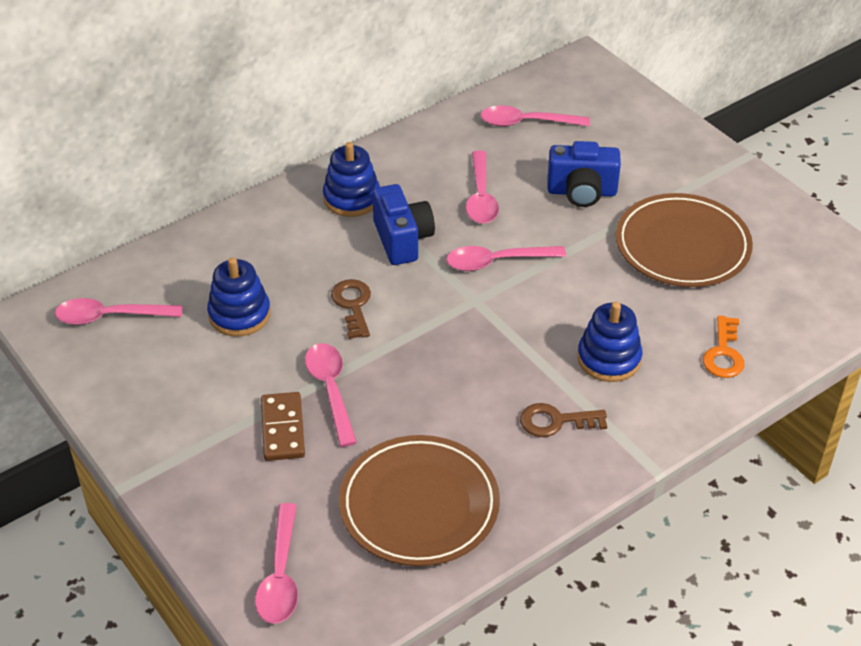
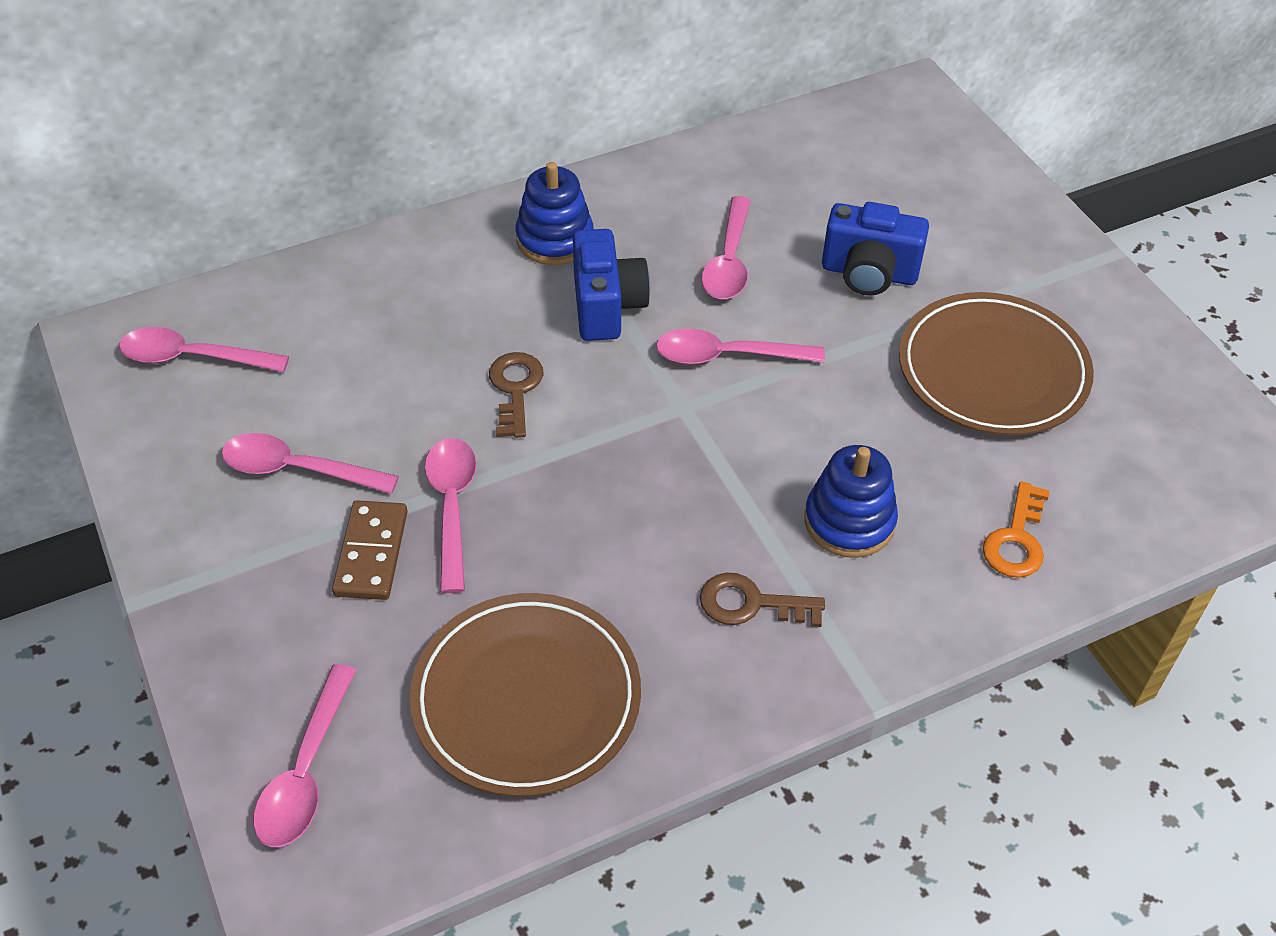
camera: 10 degrees right, 5 degrees up
blue stacking toy [207,258,271,337] -> none
pink spoon [481,105,590,126] -> pink spoon moved to [221,433,399,494]

